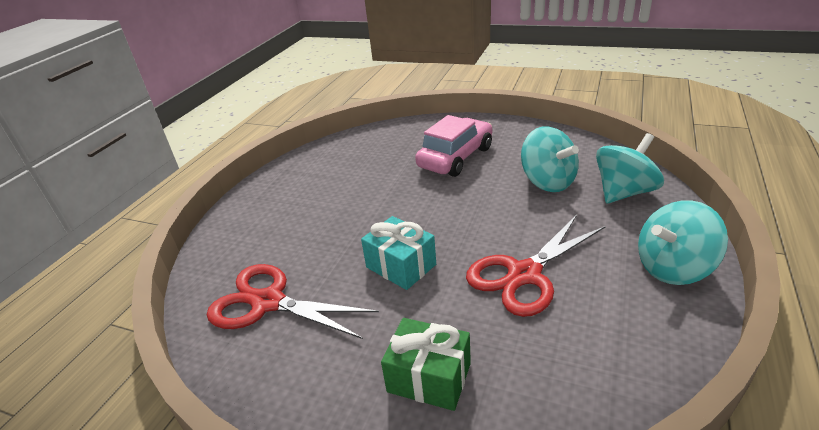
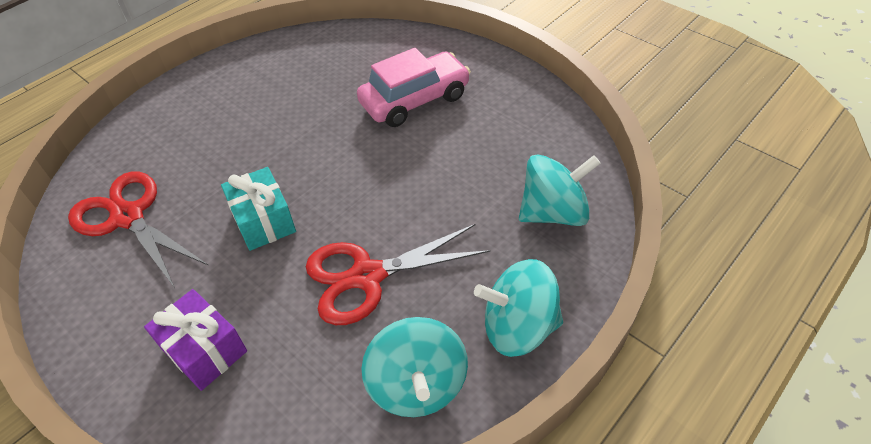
camera: 20 degrees right, 15 degrees up
green gift [381,318,471,411] -> purple gift [144,289,247,391]
turquoise spinning top [521,126,579,192] -> turquoise spinning top moved to [362,317,468,417]

